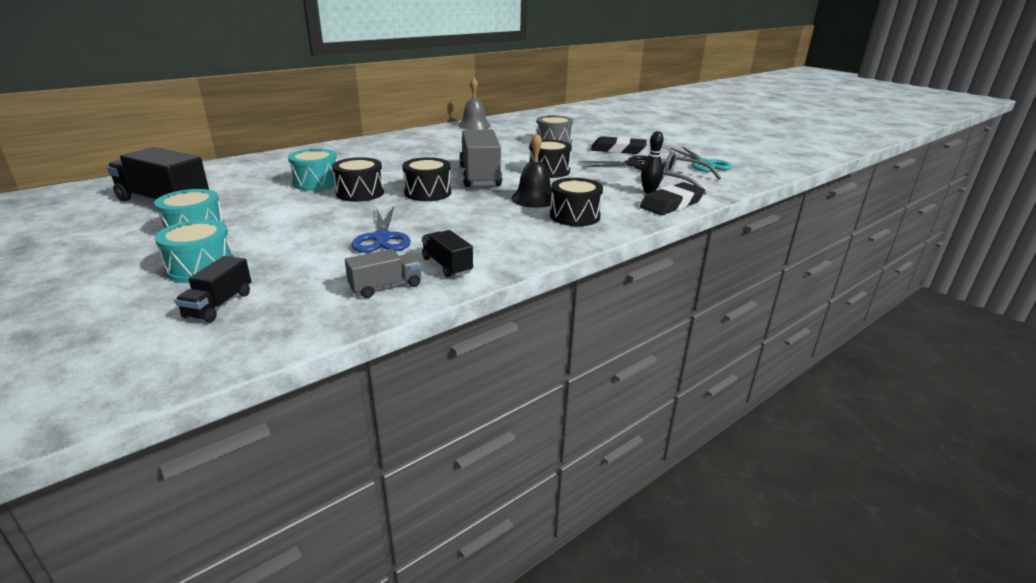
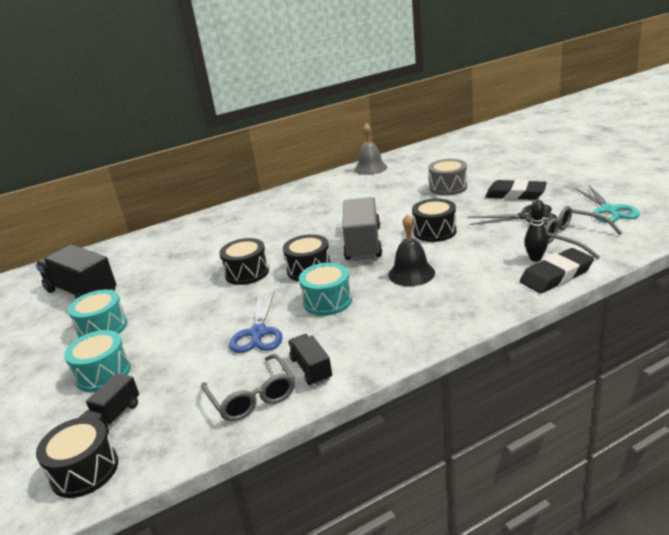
camera: 15 degrees right, 0 degrees up
turquoise drum [288,149,337,191] -> turquoise drum moved to [299,262,352,316]
grey truck [345,249,422,298] -> grey glasses [201,354,295,421]
black drum [550,178,603,226] -> black drum moved to [36,417,118,498]

